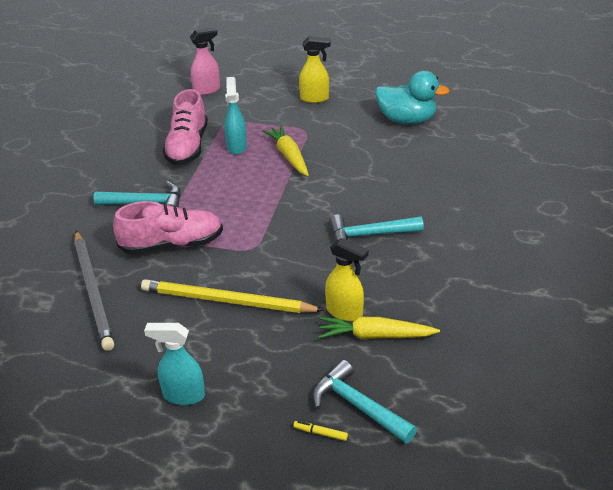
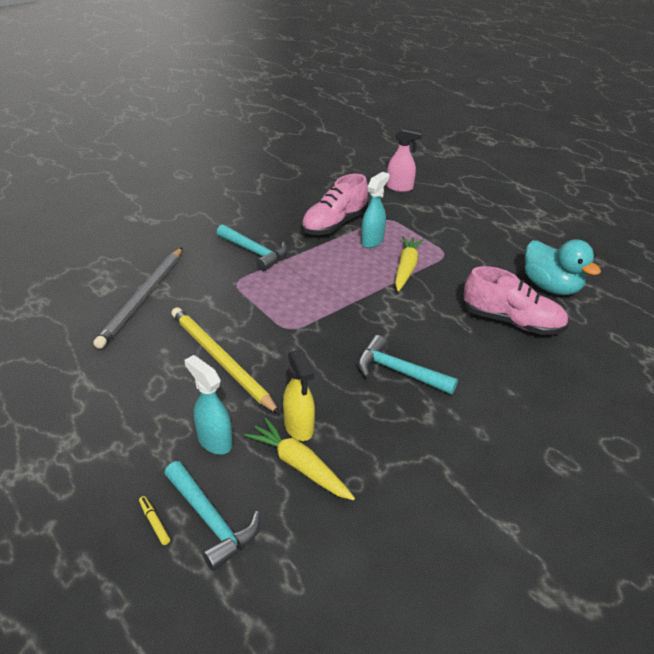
camera: 35 degrees right, 0 degrees up
pink shoe [113,201,223,255] -> pink shoe moved to [462,266,569,335]
turquoise spray bottle [144,323,205,405] -> turquoise spray bottle moved to [184,355,233,454]
yellow spray bottle [299,36,331,103] -> none
turquoise hammer [313,360,417,443] -> turquoise hammer turned 150 degrees clockwise [164,461,260,571]

